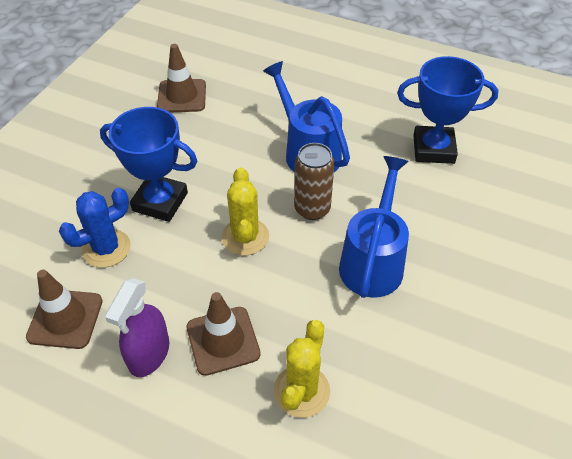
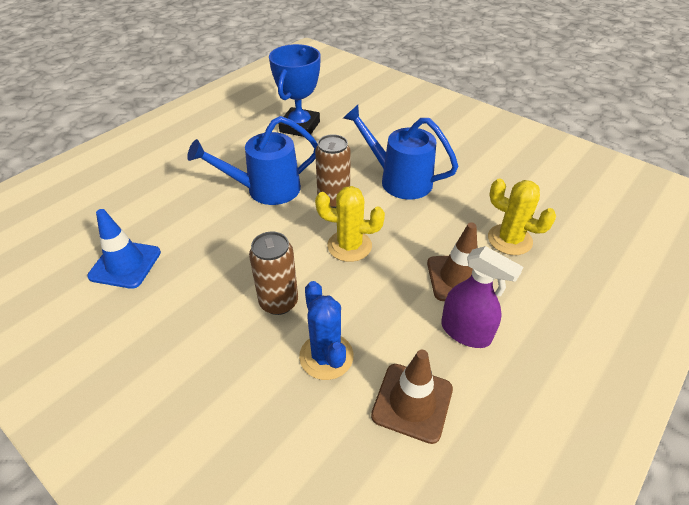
camera: 75 degrees left, 5 degrees down
blue trophy [100,107,197,222] -> brown can [249,232,298,315]
brown traffic cone [157,44,206,113] -> blue traffic cone [87,209,161,289]

